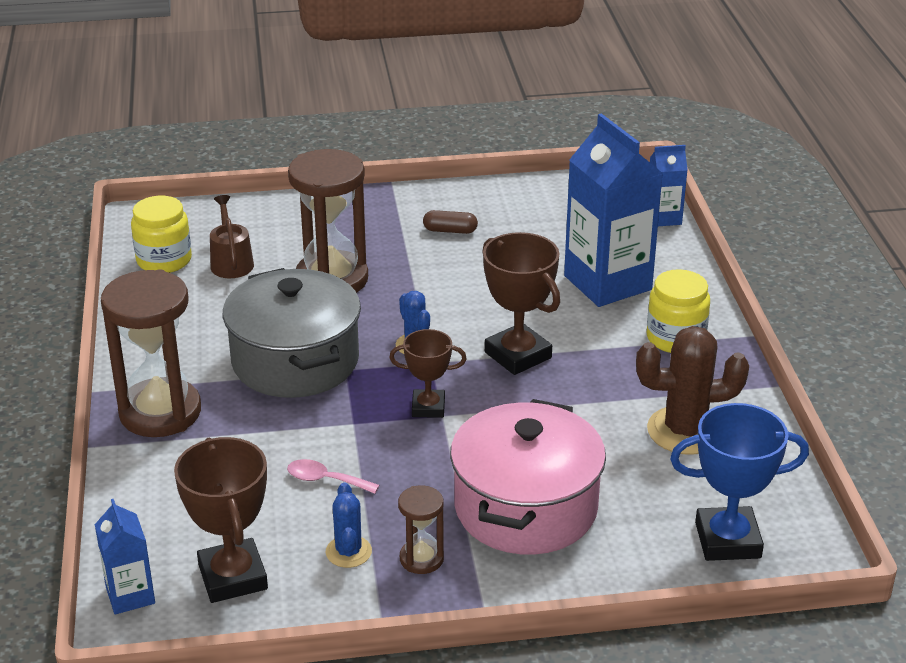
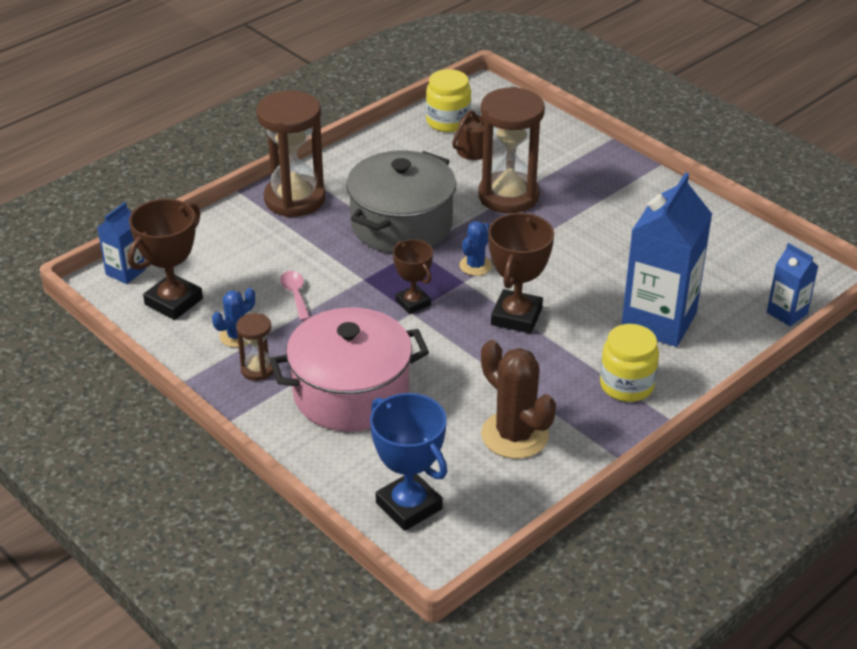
camera: 55 degrees right, 5 degrees up
brown capsule [423,210,478,234] -> none

